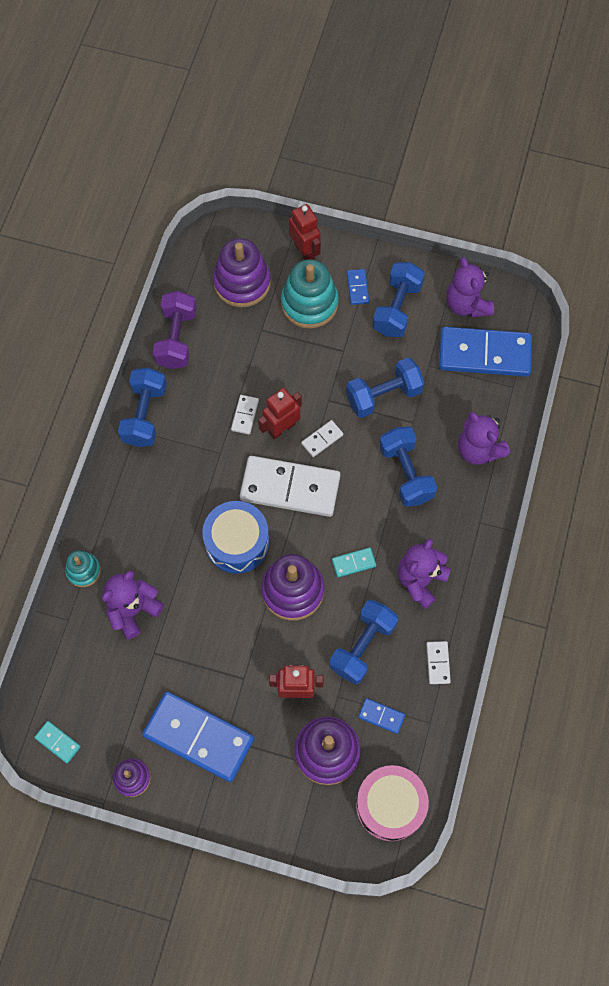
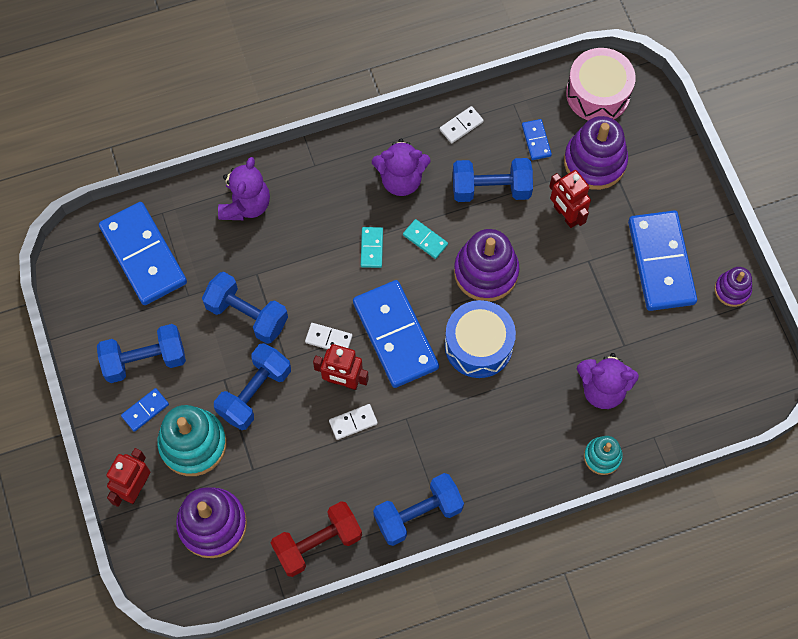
camera: 125 degrees left, 0 degrees up
turquoise domino [34,721,81,763] -> turquoise domino moved to [361,227,383,268]
purple dumbbell [153,291,196,369] -> red dumbbell [271,501,362,577]
white domino [240,456,340,517] -> blue domino [353,280,439,388]
blue dumbbell [379,426,437,507] -> blue dumbbell moved to [214,343,291,430]
purple teddy bear [446,257,494,318] -> none

